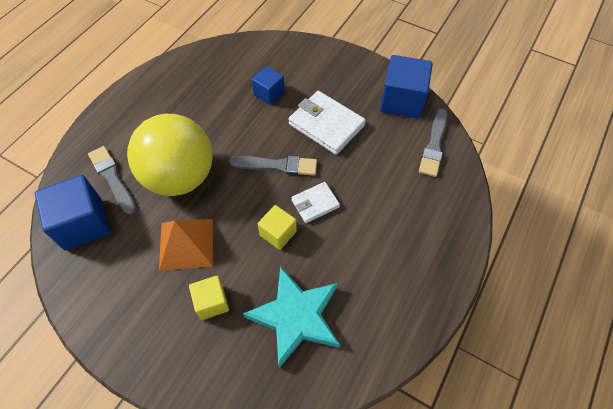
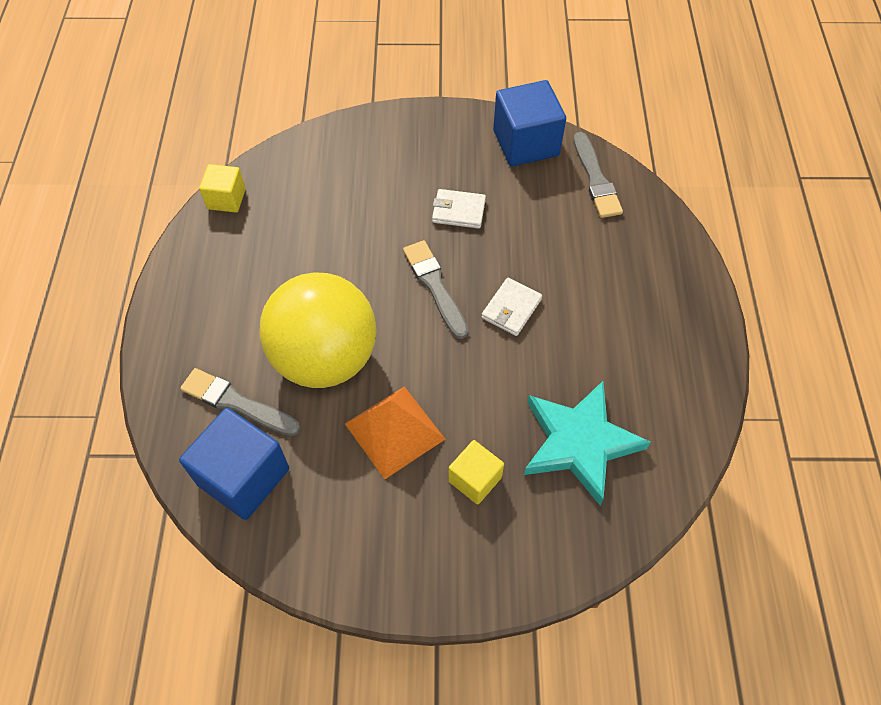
camera: 30 degrees left, 0 degrees up
grey brush [230,156,317,176] -> grey brush turned 90 degrees counterclockwise [403,240,468,339]
blue cube [252,66,285,105] -> none
yellow cube [258,205,297,250] -> yellow cube moved to [199,164,246,213]
white wallet [288,91,366,155] -> white wallet [432,189,486,229], size x0.58

